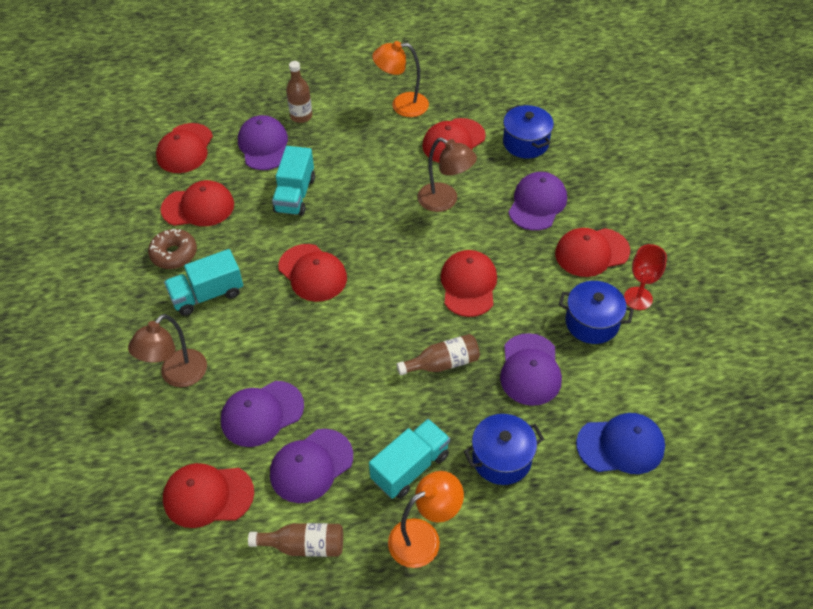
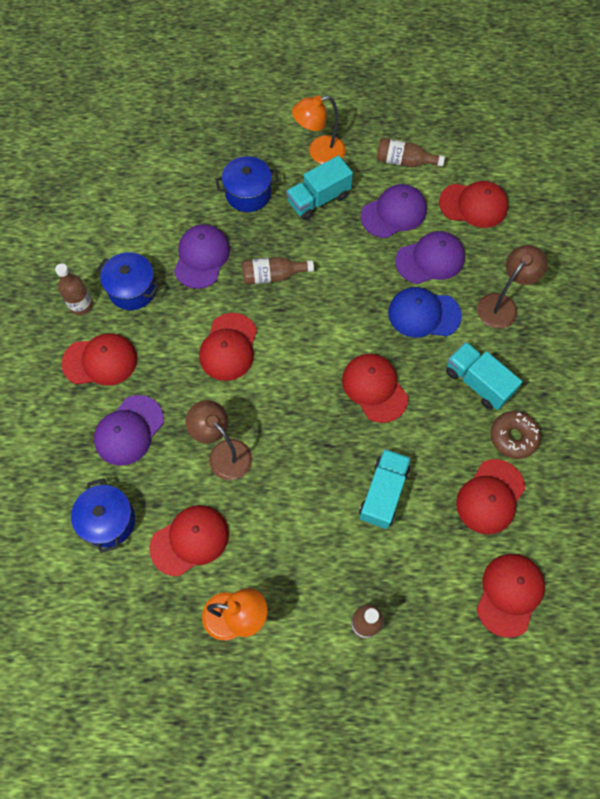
camera: 170 degrees left, 15 degrees up
red cap [161,180,234,226] -> red cap turned 60 degrees counterclockwise [456,459,526,535]
turquoise truck [164,249,243,316] -> turquoise truck turned 120 degrees counterclockwise [446,342,522,410]
purple cap [238,115,288,170] -> none
blue cap [576,413,665,474] -> blue cap moved to [388,287,462,338]
red goblet [624,244,667,310] -> brown bottle [55,263,93,315]

